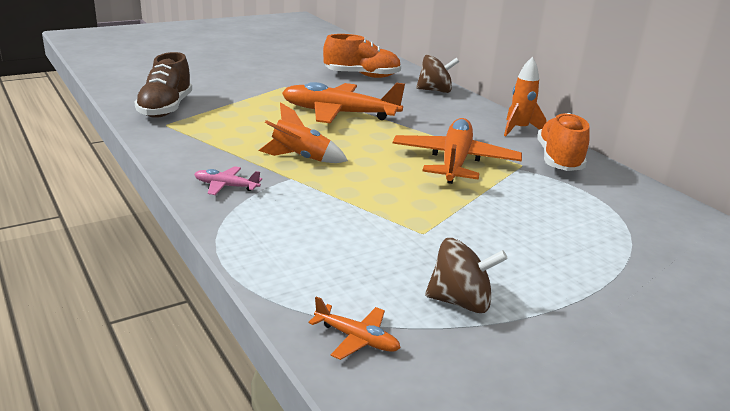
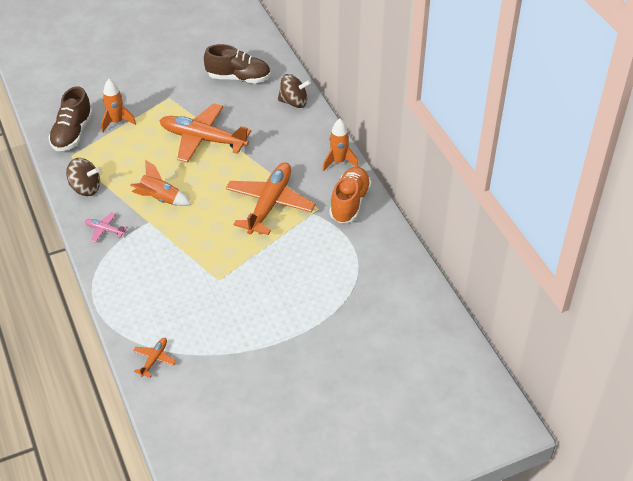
camera: 10 degrees right, 20 degrees up
orange plane [308,297,400,360] -> orange plane turned 105 degrees counterclockwise [133,338,176,378]
orange shoe [323,34,401,78] -> brown shoe [204,44,271,83]
brown spinning top [425,238,508,313] -> brown spinning top moved to [66,158,100,196]
none -> orange rocket [101,79,136,133]

